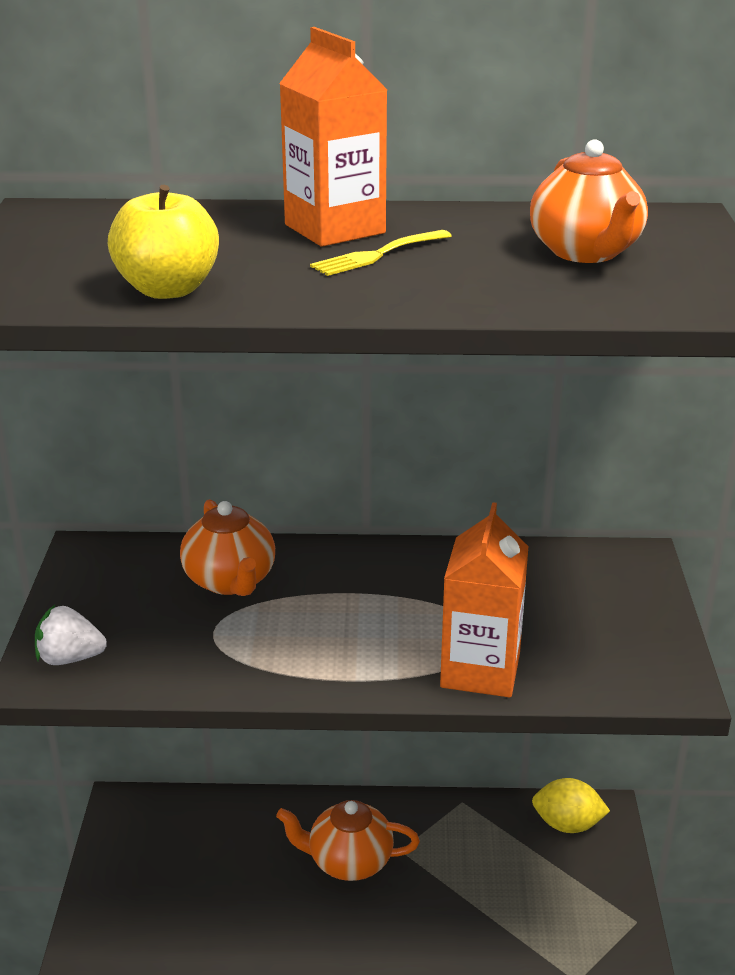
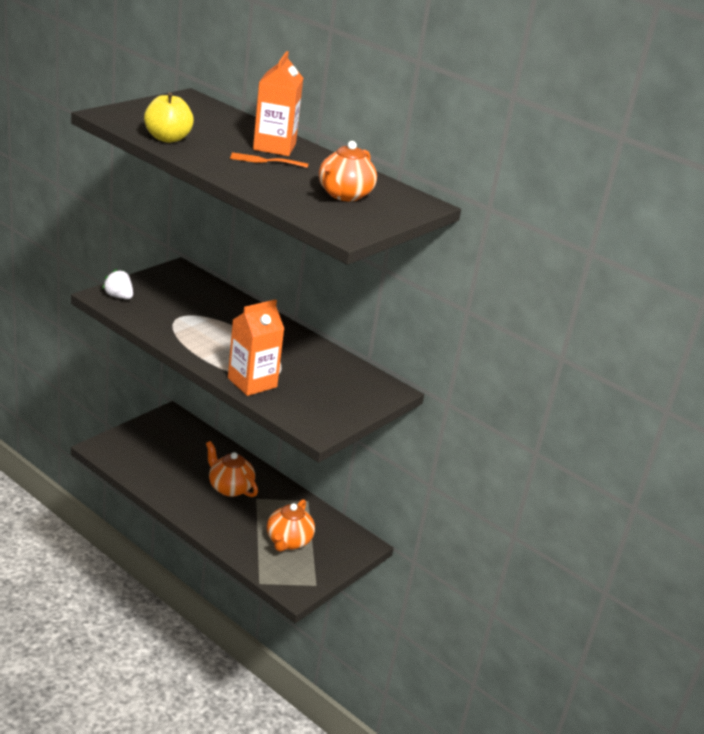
camera: 35 degrees right, 0 degrees up
orange teapot [180,499,275,596] -> orange teapot moved to [267,499,315,552]
yellow fork [310,230,451,276] -> orange fork [230,152,308,168]
yellow lemon [532,778,610,833] -> none

